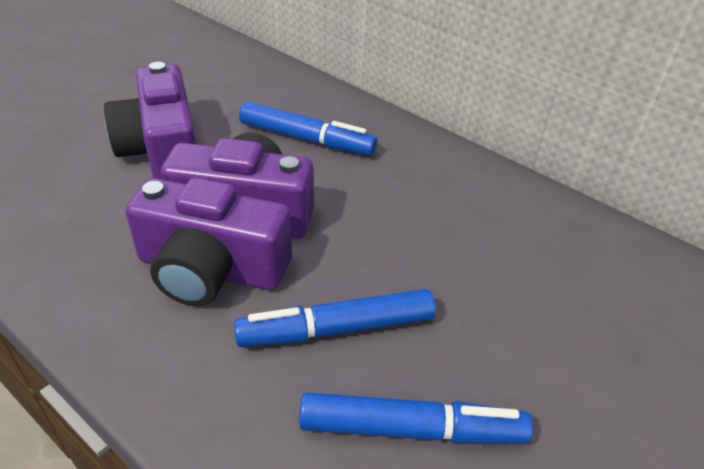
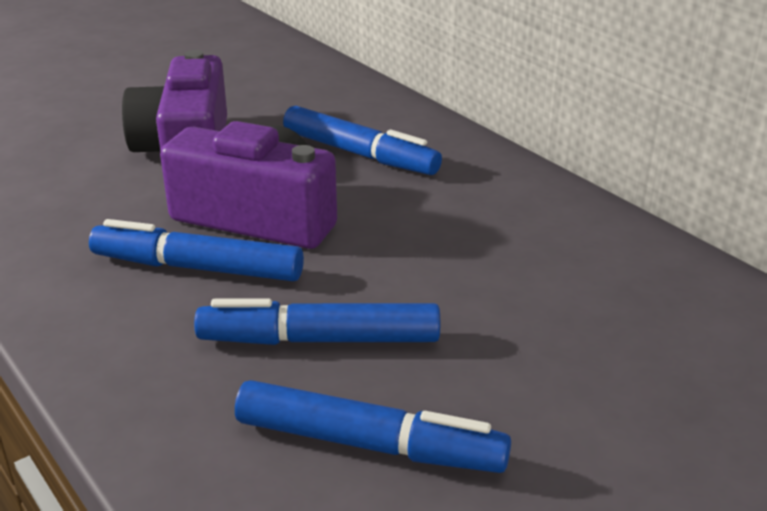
camera: 15 degrees right, 10 degrees down
purple camera [125,178,292,306] -> blue marker [89,219,304,281]

